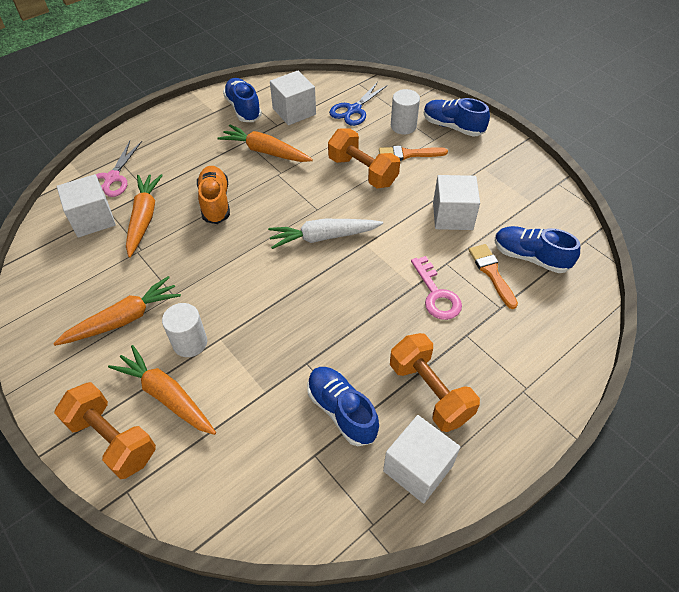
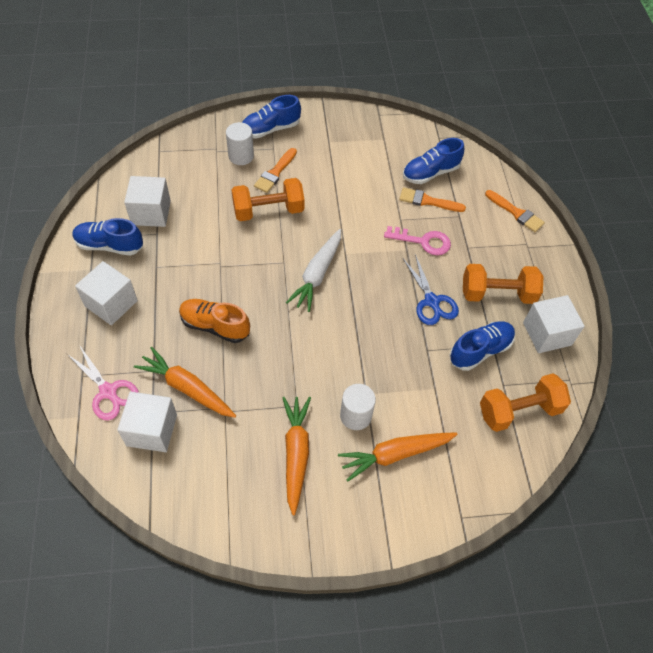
camera: 60 degrees left, 5 degrees up
orange dumbbell [54,382,156,479] -> orange dumbbell moved to [480,373,571,432]
orange carrot [218,125,313,162] -> none
blue shoe [307,367,379,446] -> blue shoe turned 150 degrees clockwise [450,321,515,371]
blue scissors [329,82,388,126] -> blue scissors moved to [403,254,459,325]
white cube [433,175,480,230] -> white cube moved to [75,261,138,325]
none -> orange brush [485,190,545,232]

